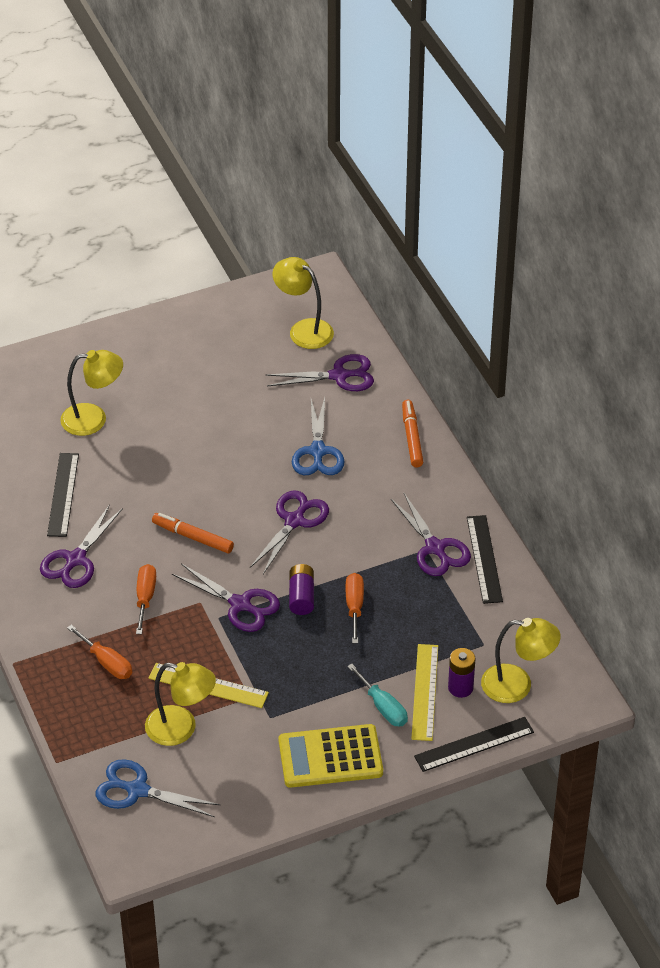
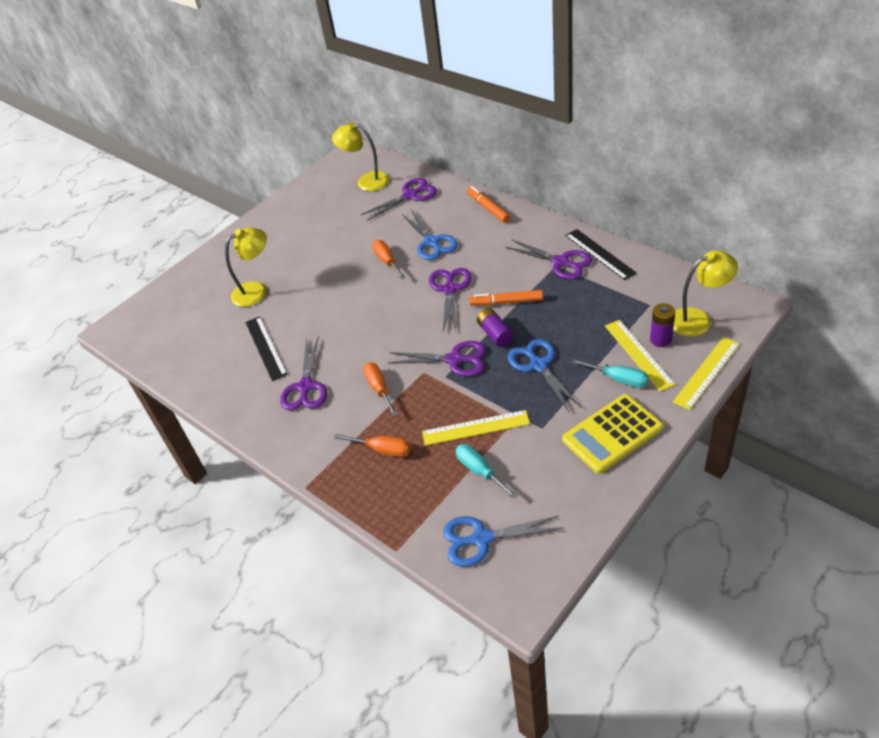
camera: 20 degrees left, 0 degrees up
yellow lamp [145,662,216,746] -> turquoise screwdriver [455,444,518,499]
orange marker [152,513,234,553] -> orange marker moved to [469,290,543,306]
orange screwdriver [346,573,364,644] -> orange screwdriver moved to [372,240,406,279]
black ruler [414,717,534,772] -> yellow ruler [673,337,740,410]
none -> blue scissors [508,339,582,413]

